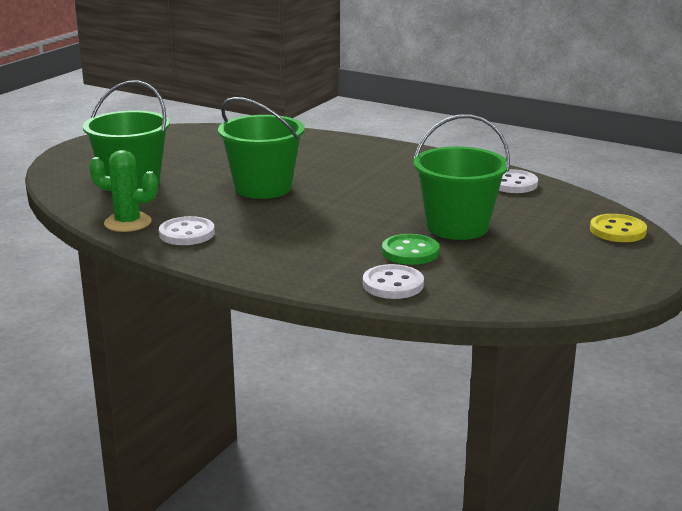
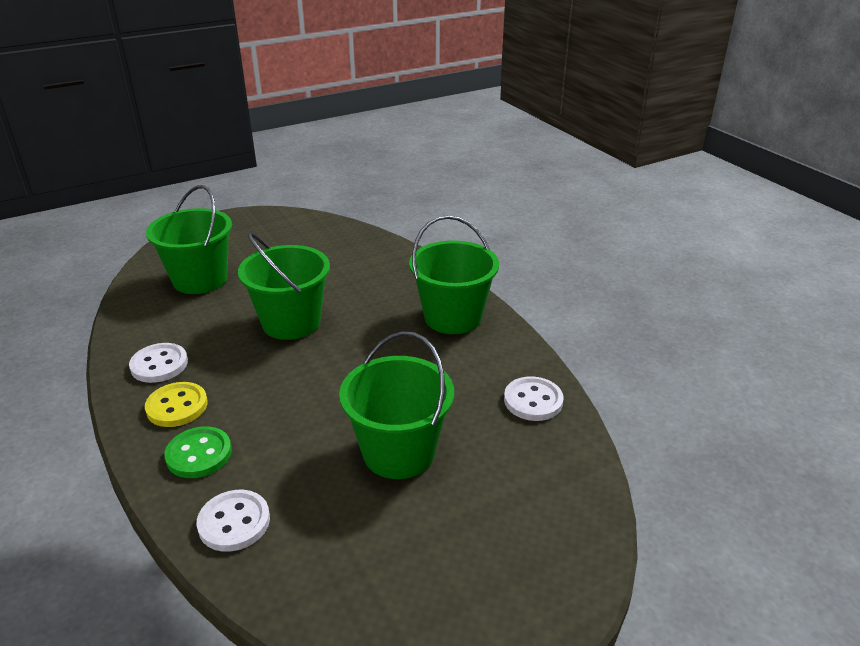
camera: 30 degrees right, 10 degrees up
green cactus [89,150,158,232] -> none
green button [382,234,439,265] -> green button moved to [164,426,232,478]
yellow button [590,214,647,242] -> yellow button moved to [145,382,208,427]
none -> green bucket [409,215,499,334]

